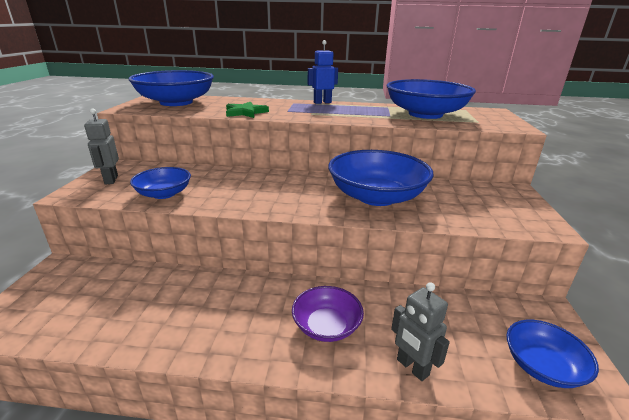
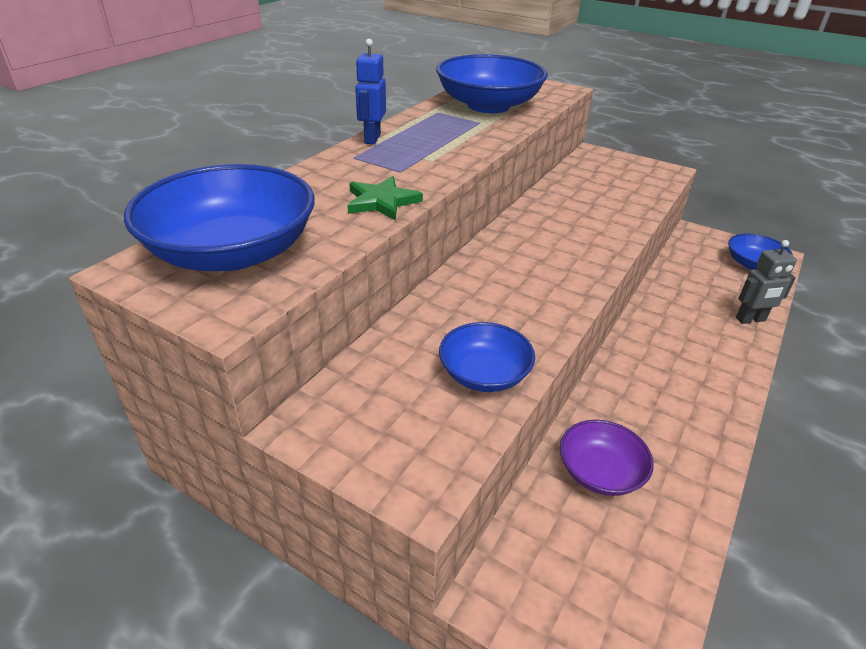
camera: 65 degrees left, 10 degrees up
grey robot [84,109,119,184] -> none
purple bowl [292,286,364,342] -> purple bowl moved to [560,420,654,496]
blue bowl [328,150,433,206] -> none

